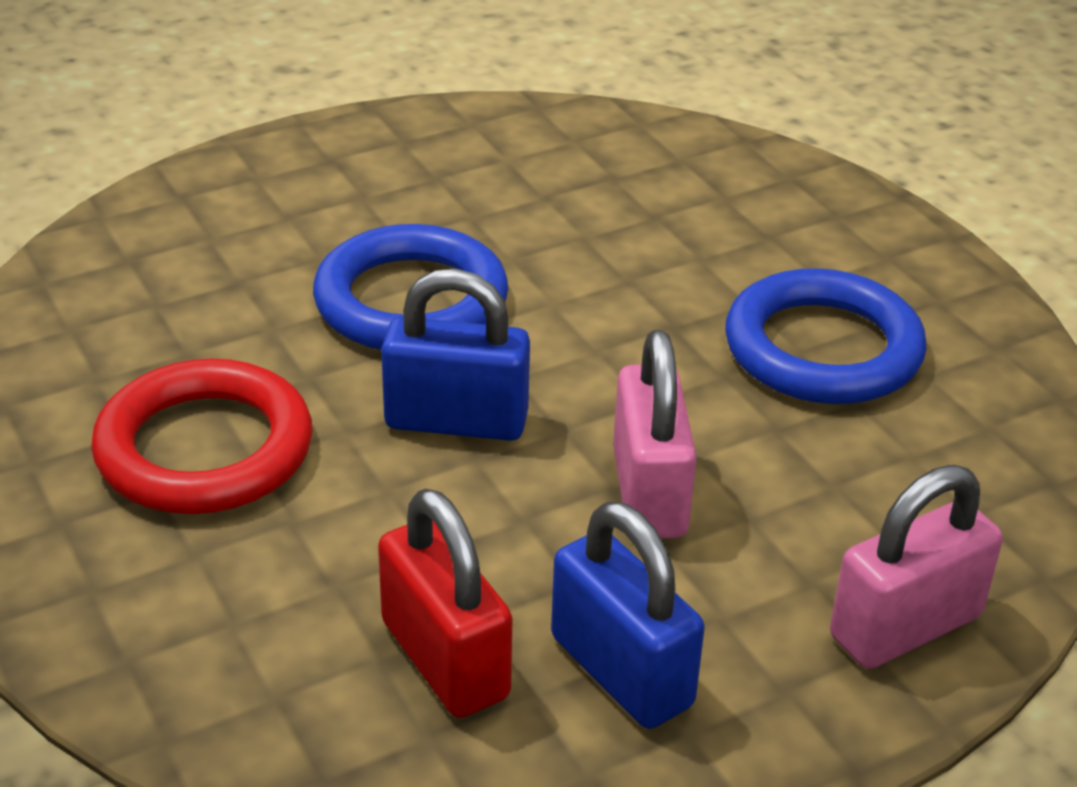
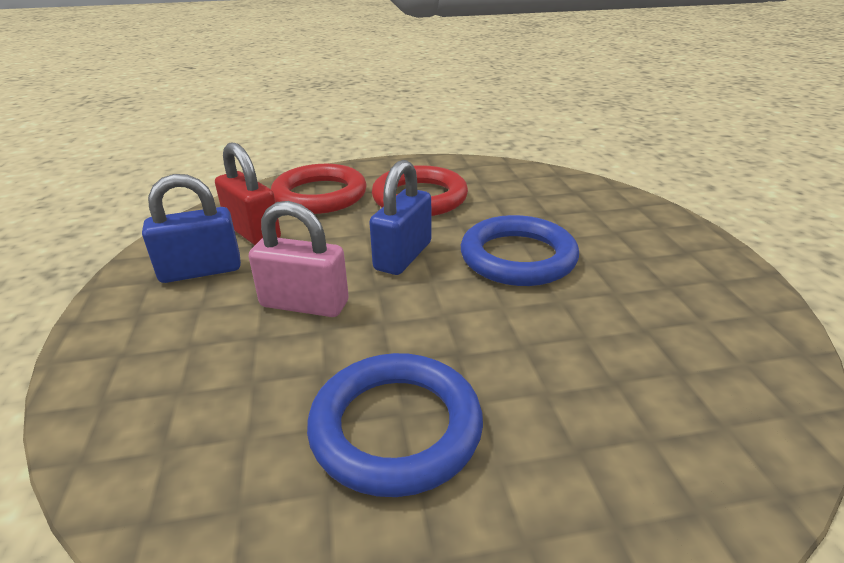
camera: 110 degrees right, 5 degrees down
red padlock [378,489,513,718] -> red padlock turned 60 degrees clockwise [215,142,281,245]
pink padlock [830,465,1003,669] -> none
none -> red ring [271,164,367,214]

